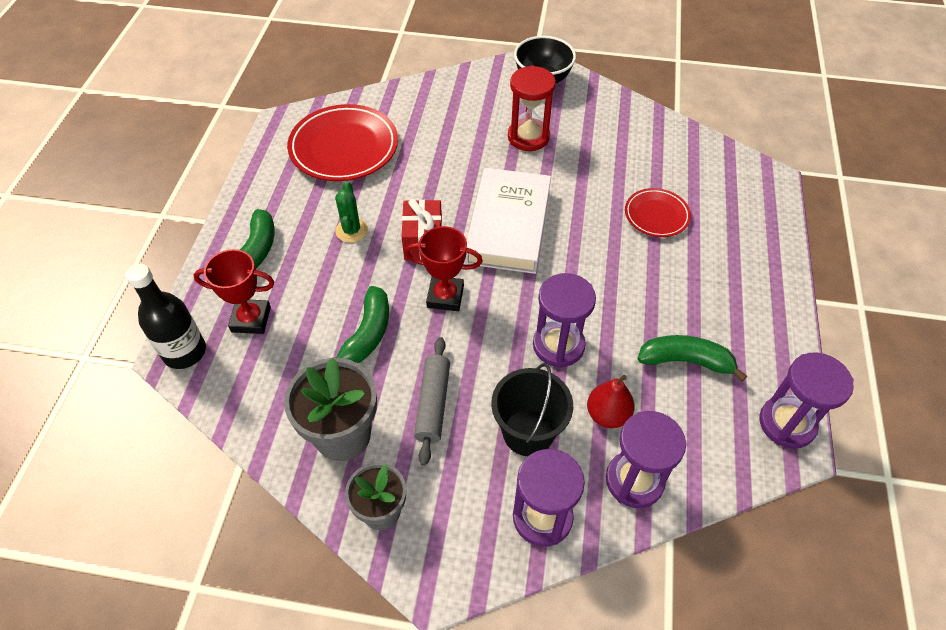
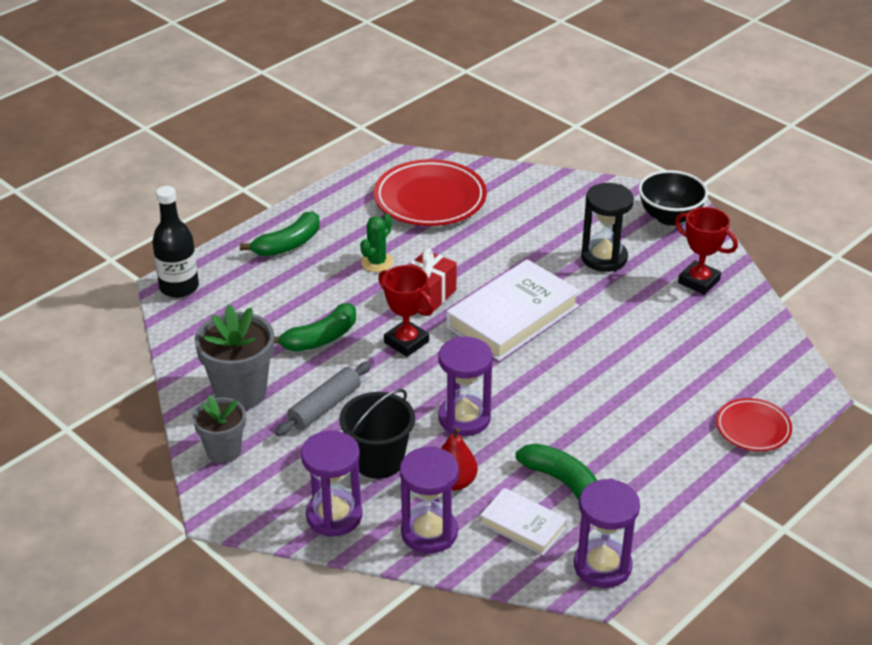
camera: 35 degrees right, 15 degrees down
red trophy [194,249,274,334] -> red trophy moved to [675,207,738,295]
red hourglass [508,65,556,151] -> black hourglass [581,183,634,272]
red plate [625,188,691,237] -> red plate moved to [716,398,792,451]
none -> white book [480,488,567,555]

